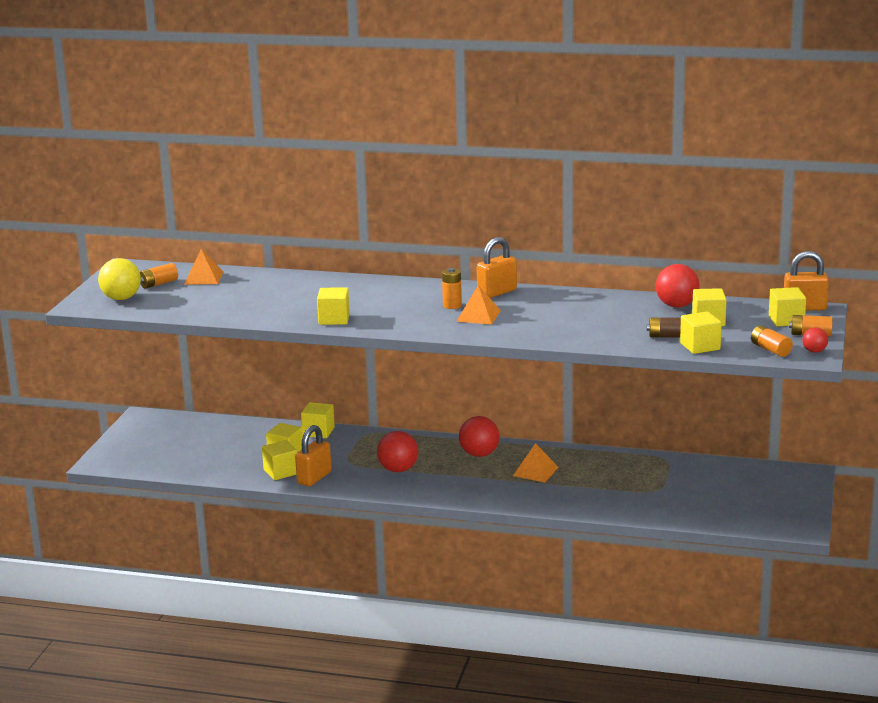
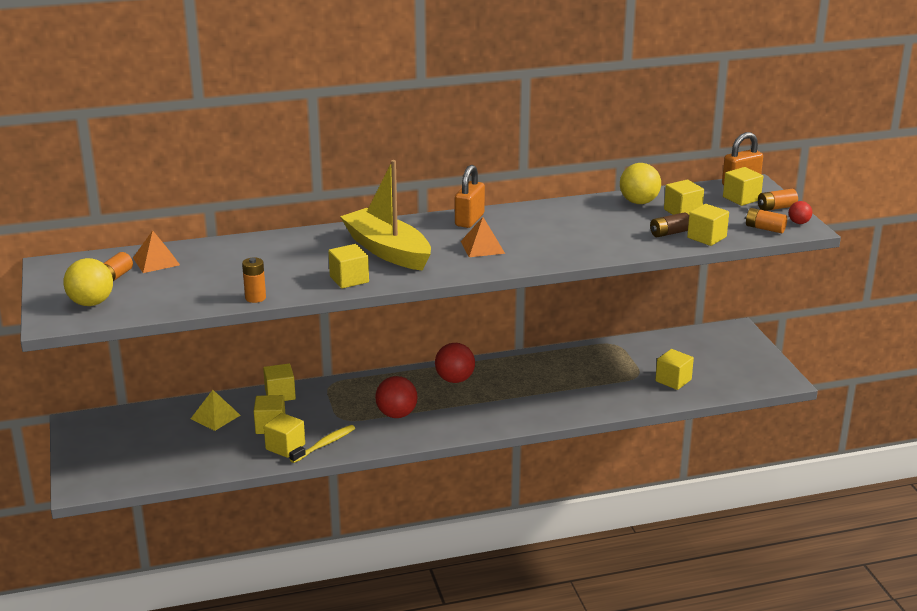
camera: 30 degrees left, 5 degrees up
orange padlock [295,425,332,486] -> yellow toothbrush [289,425,355,463]
orange battery [442,268,462,309] -> orange battery moved to [242,257,266,303]
orange pyramid [513,443,559,482] -> none
red ball [656,264,700,308] -> yellow ball [620,163,661,204]
none -> yellow pyramid [191,390,240,431]
none -> yellow boat [340,160,431,271]
none -> yellow cube [655,349,694,390]

